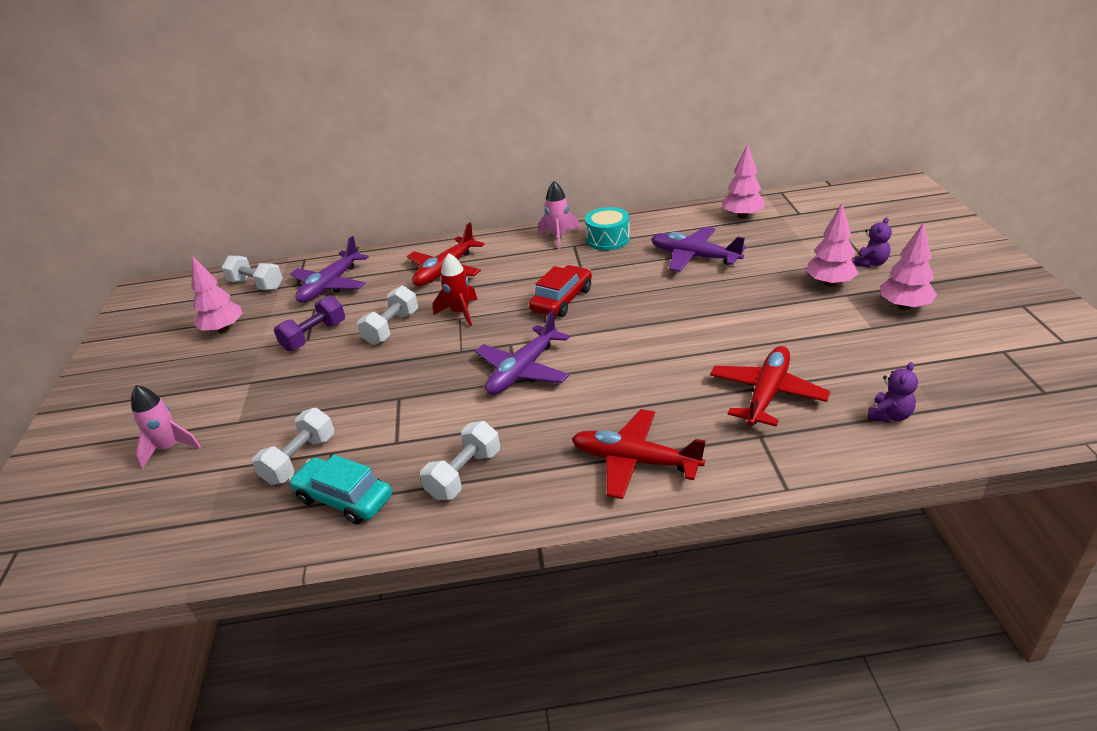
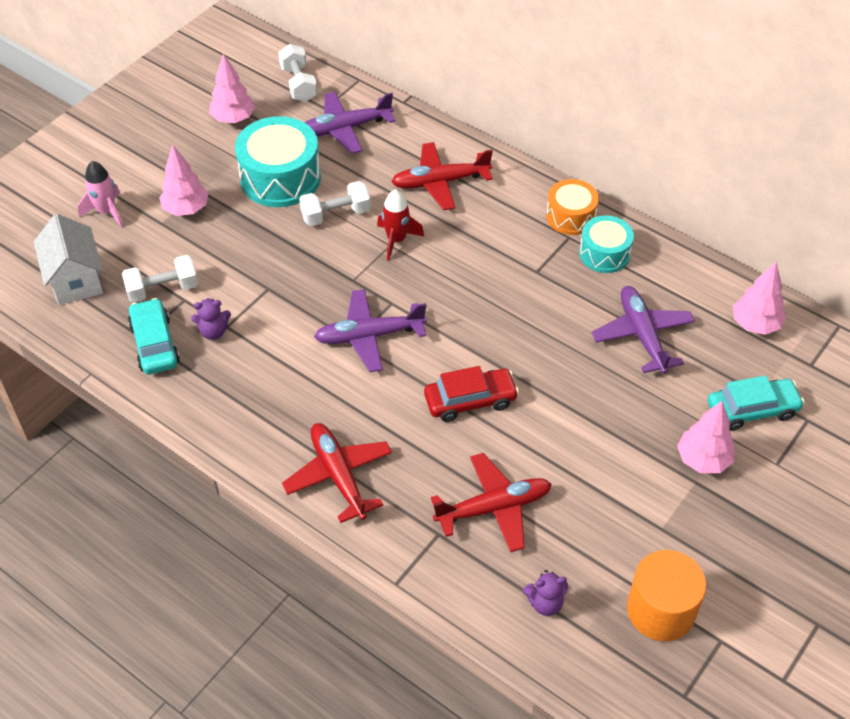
camera: 40 degrees right, 15 degrees up
purple dumbbell [274,295,345,351] -> turquoise drum [235,116,321,207]
white dumbbell [420,421,500,500] -> none
red car [529,265,592,317] -> red car moved to [424,366,519,422]
pink rocket [538,181,580,249] -> orange drum [546,179,599,235]
purple teddy bear [854,217,892,268] -> purple teddy bear moved to [191,298,231,340]
pink tree [880,223,937,310] -> pink tree moved to [159,145,209,216]
none -> white house [34,214,103,305]
none -> orange cylinder [627,550,707,641]
none -> turquoise car [708,375,805,431]

